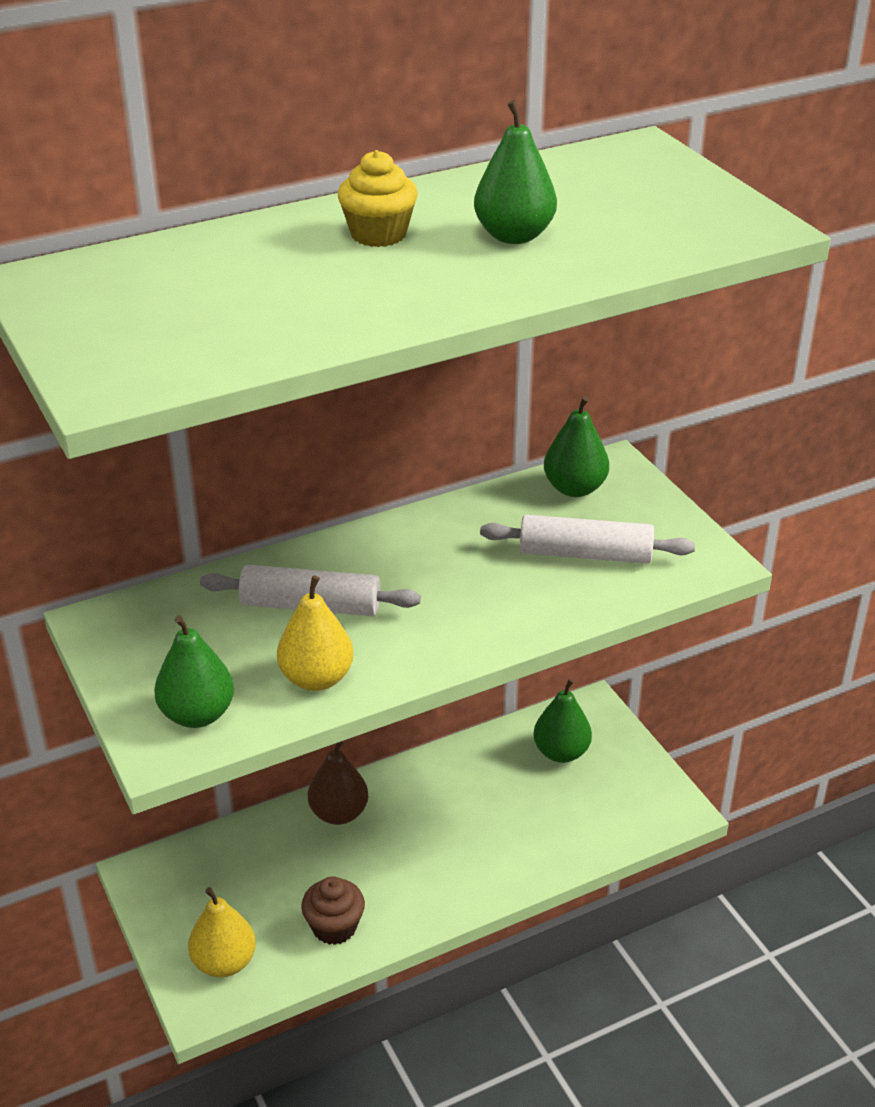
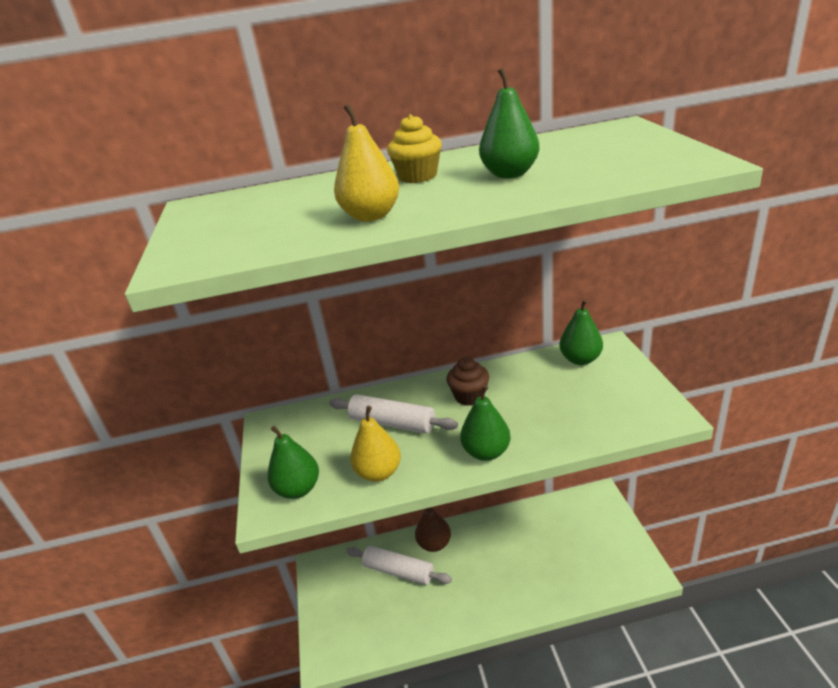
camera: 20 degrees right, 5 degrees down
yellow pear [188,887,256,977] -> yellow pear moved to [334,104,399,222]
brown cupcake [301,876,365,945] -> brown cupcake moved to [447,357,489,406]
white rolling pin [480,515,695,564] -> white rolling pin moved to [346,546,452,585]
green pear [533,678,592,763] -> green pear moved to [460,385,511,461]

